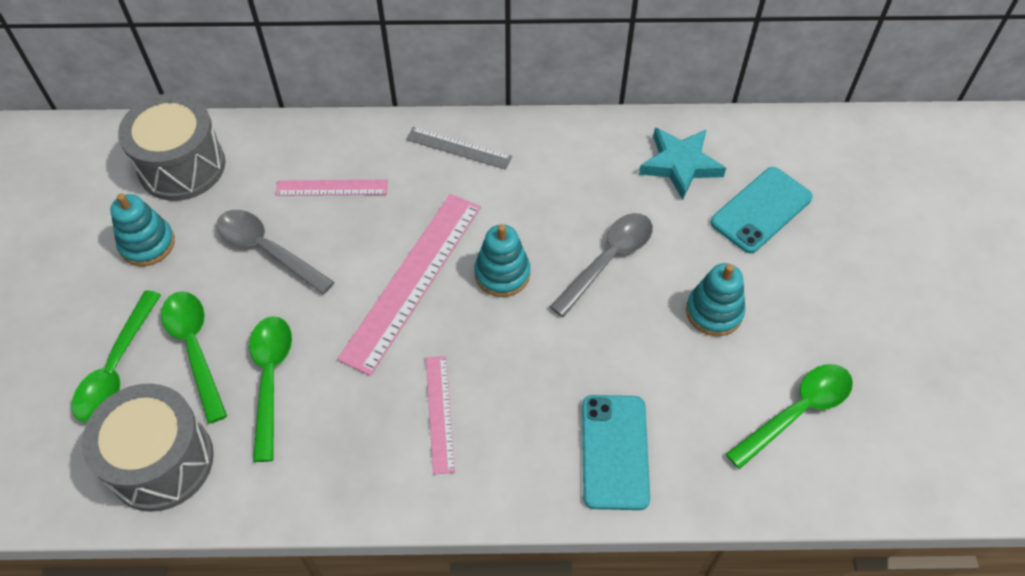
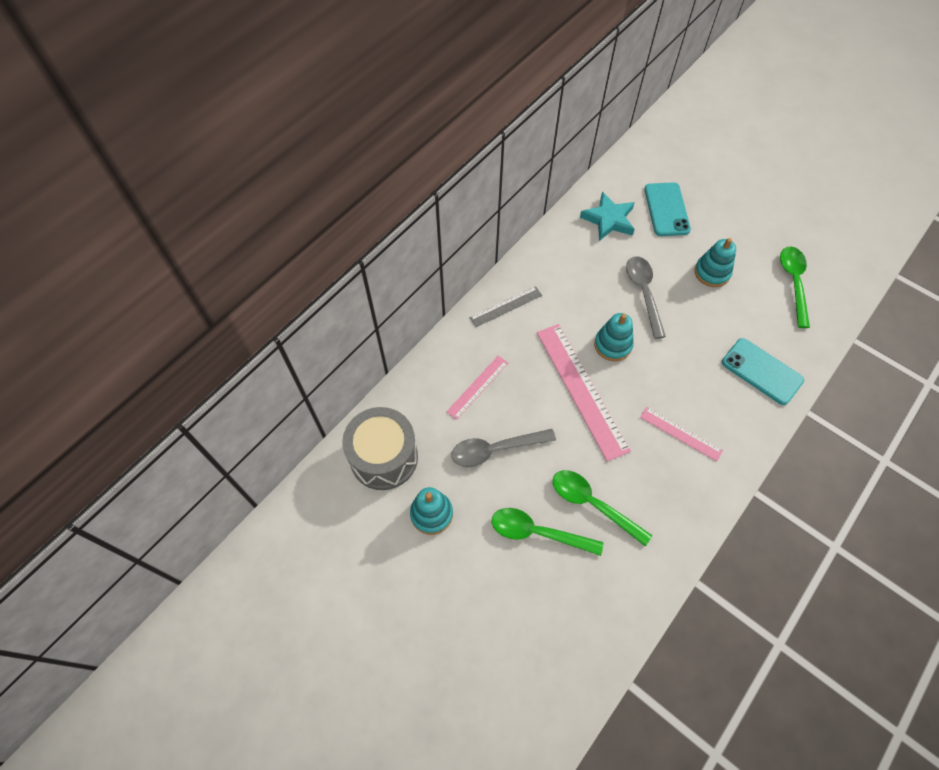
camera: 50 degrees left, 5 degrees up
green spoon [71,290,161,422] -> none
grey drum [82,383,214,512] -> none

